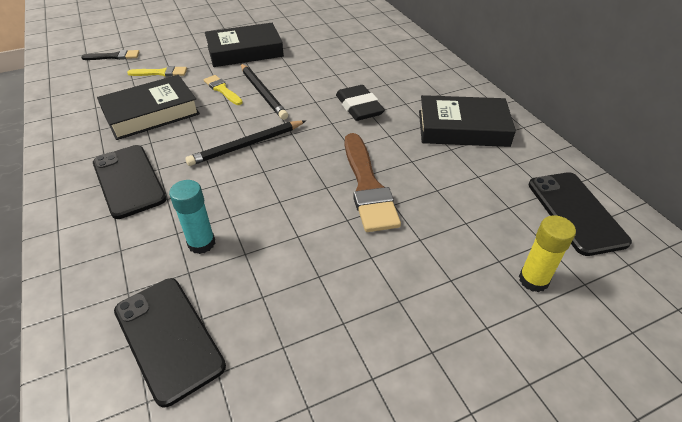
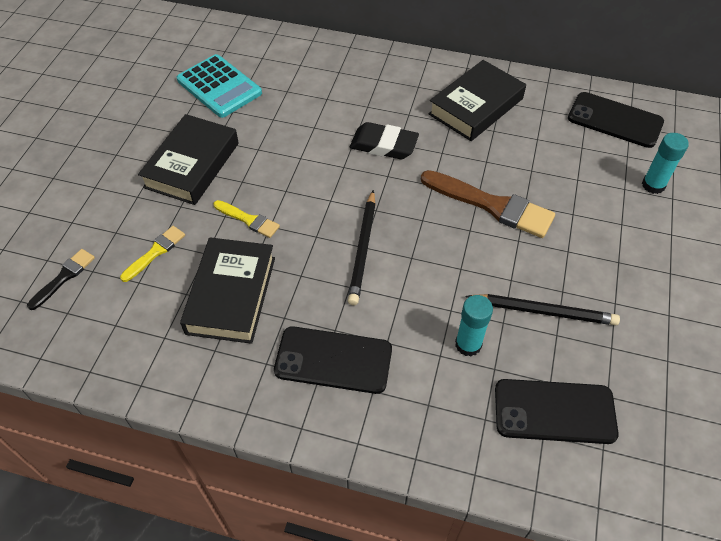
camera: 50 degrees left, 10 degrees up
yellow brush [203,75,243,105] -> yellow brush turned 150 degrees counterclockwise [213,200,280,238]
black pencil [241,64,288,120] -> black pencil moved to [465,294,620,326]
yellow glue stick [519,215,576,292] -> turquoise glue stick [642,133,689,194]
none -> turquoise calculator [177,54,262,118]

